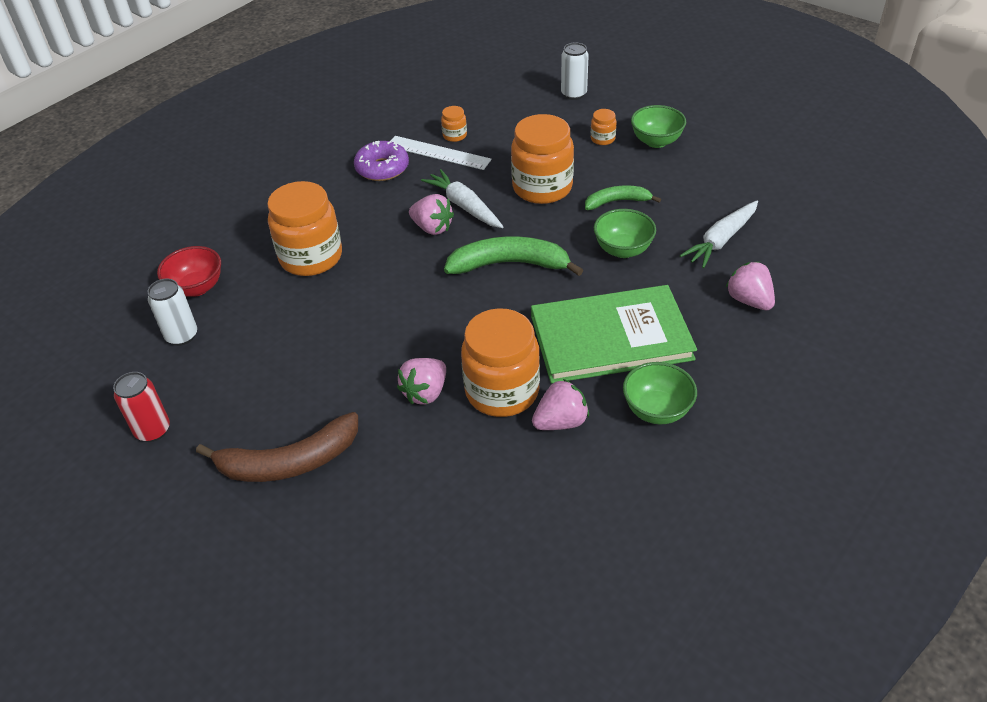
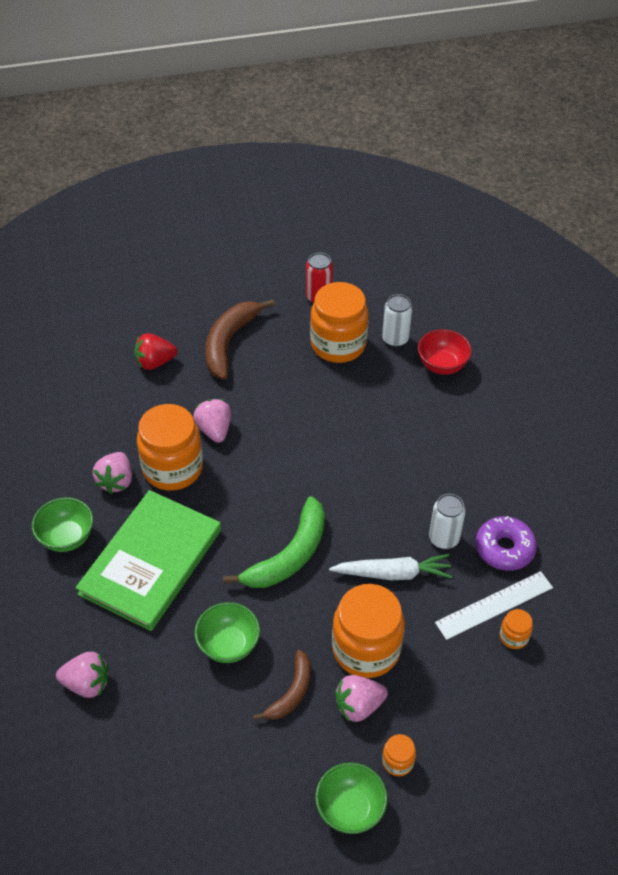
camera: 125 degrees right, 5 degrees up
orange jar [267,181,342,276] -> orange jar moved to [310,282,368,363]
pink strawberry [409,194,454,235] -> pink strawberry moved to [335,675,388,722]
white can [561,42,589,100] -> white can moved to [429,494,466,549]
green banana [585,185,661,210] -> brown banana [253,650,311,720]
white carrot [680,201,758,268] -> none
none -> red strawberry [134,333,177,370]

